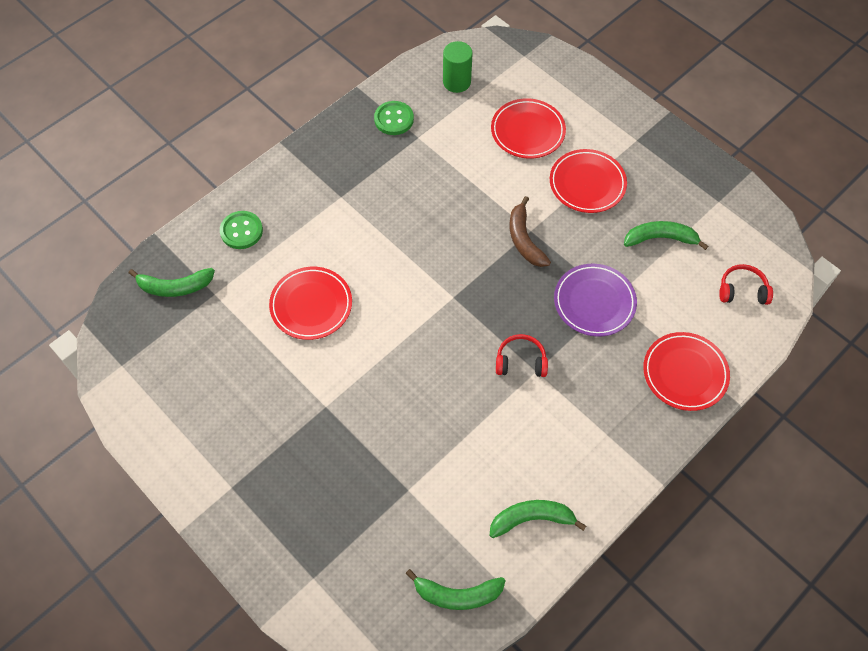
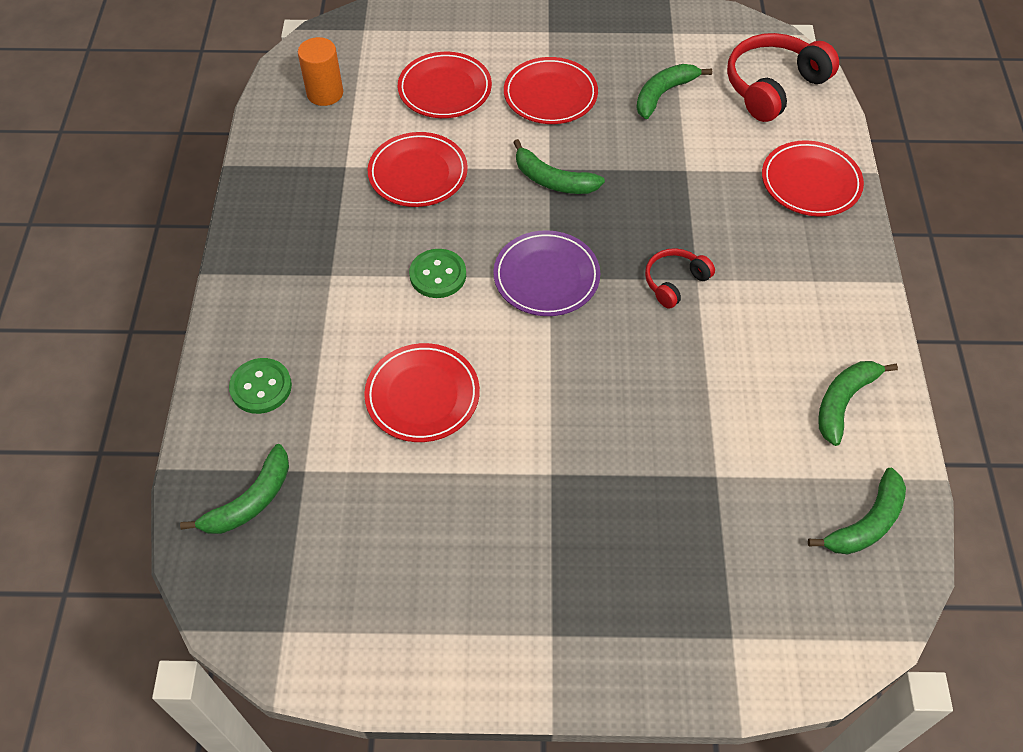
camera: 45 degrees left, 5 degrees down
green button [374,101,414,135] -> green button moved to [409,249,466,298]
green cylinder [443,41,473,93] -> orange cylinder [298,37,343,106]
brown banana [510,196,551,267] -> green banana [513,139,605,194]
purple plate [554,264,637,337] -> purple plate moved to [493,230,600,316]
red headphones [719,264,773,305] -> red headphones [727,33,839,122], size x1.81
none -> red plate [368,132,468,207]

